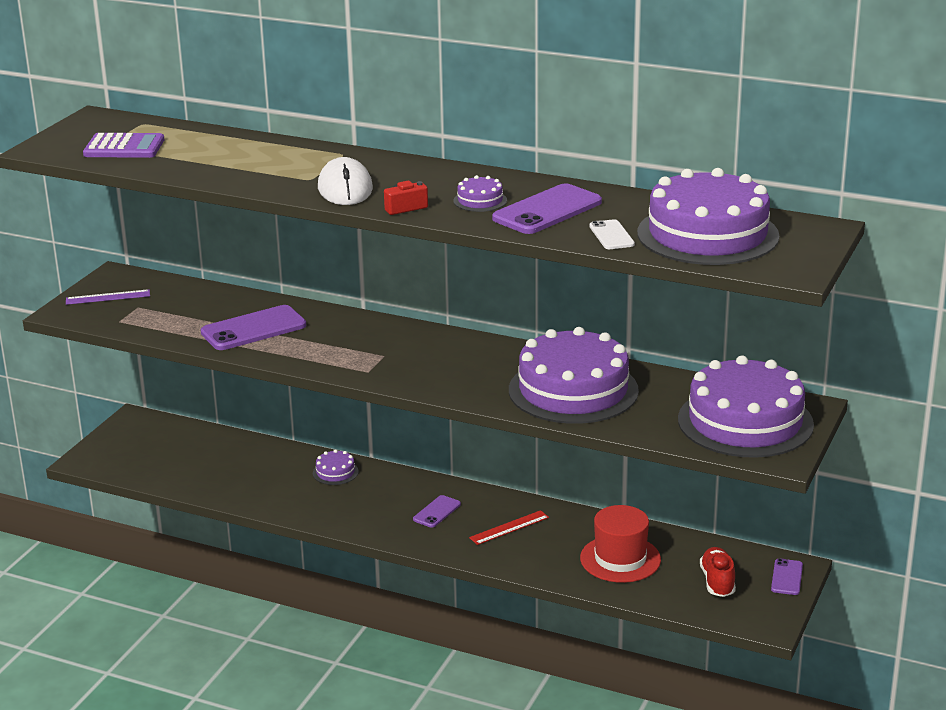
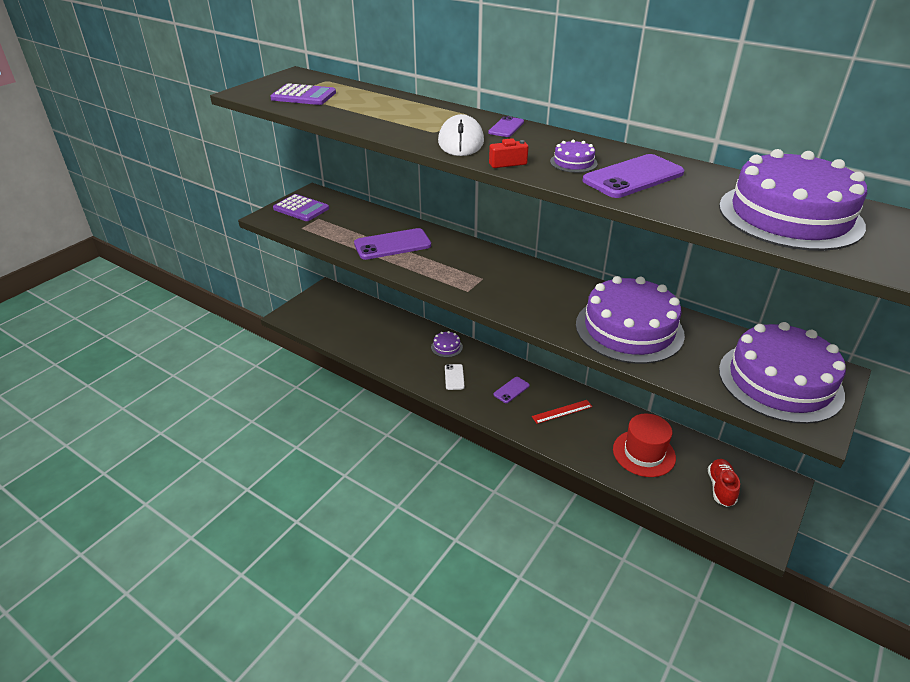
camera: 10 degrees right, 10 degrees up
purple ruler [66,289,150,305] -> purple calculator [273,194,329,221]
white phone [589,219,635,249] -> white phone moved to [445,364,465,390]
purple phone [771,558,803,595] -> purple phone moved to [488,116,524,137]

